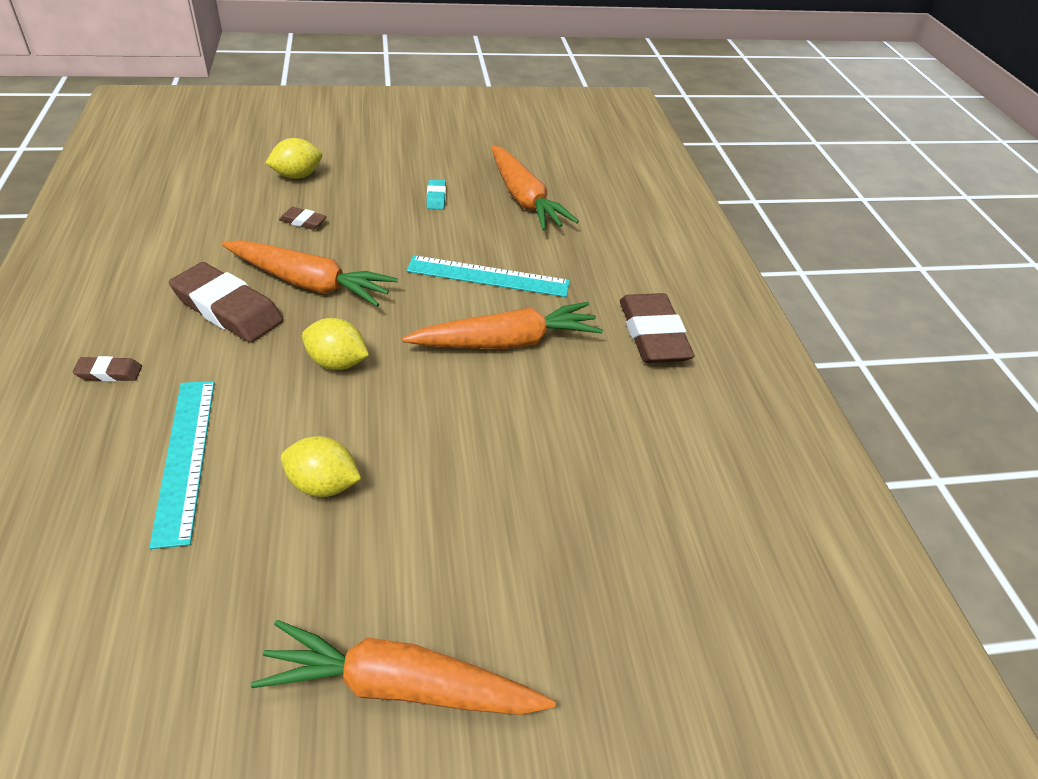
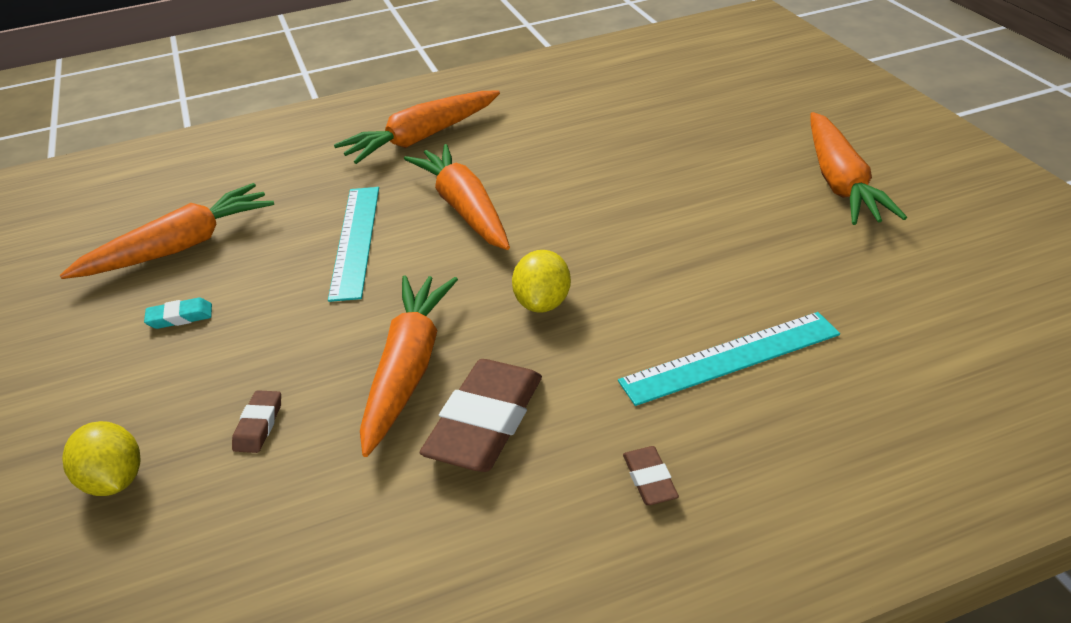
camera: 95 degrees left, 5 degrees down
yellow lemon [281,436,361,497] -> none
brown eraser [620,293,694,363] -> orange carrot [334,91,500,164]

